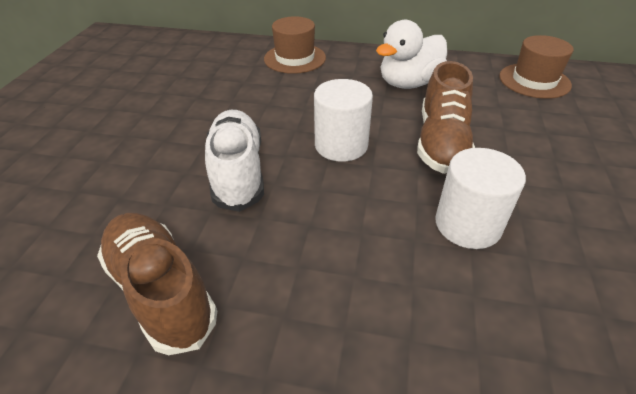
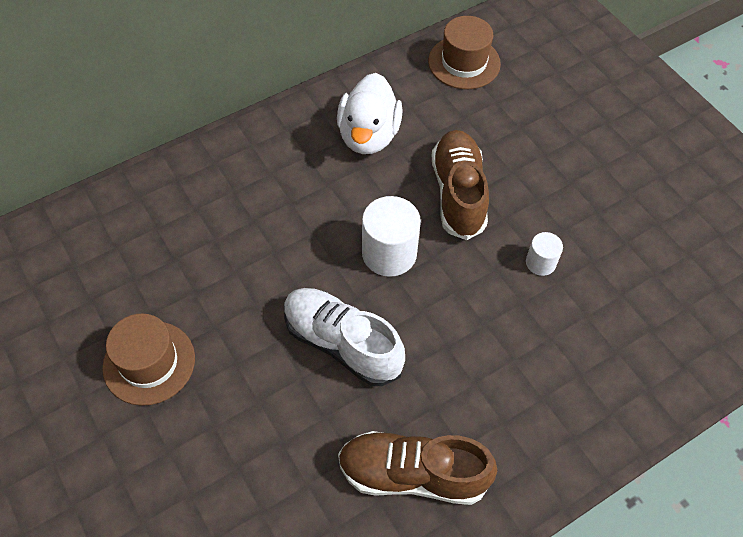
camera: 45 degrees left, 15 degrees up
brown hat [264,16,326,74] -> brown hat moved to [102,313,195,406]
brown shoe [417,61,475,174] -> brown shoe turned 150 degrees counterclockwise [432,130,489,240]
white cylinder [435,148,526,249] -> white cylinder [526,232,563,276], size x0.55

